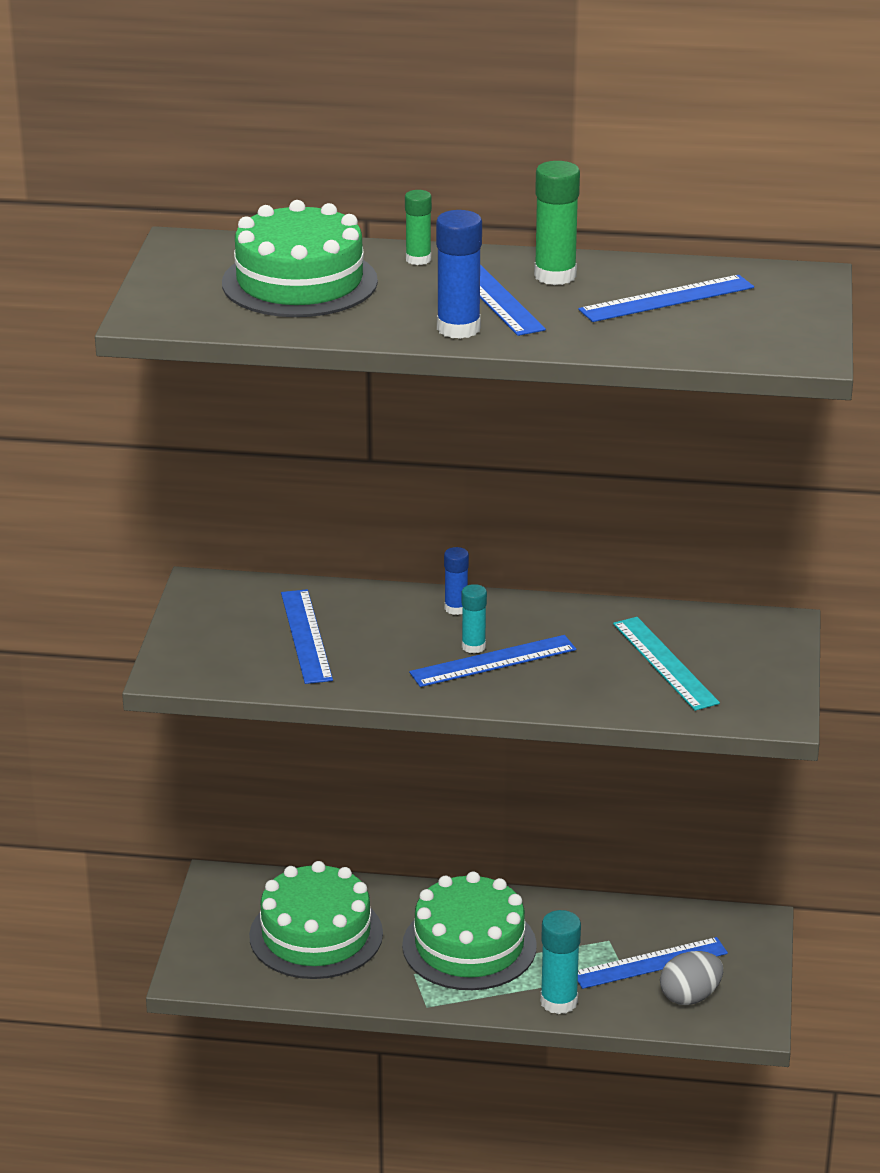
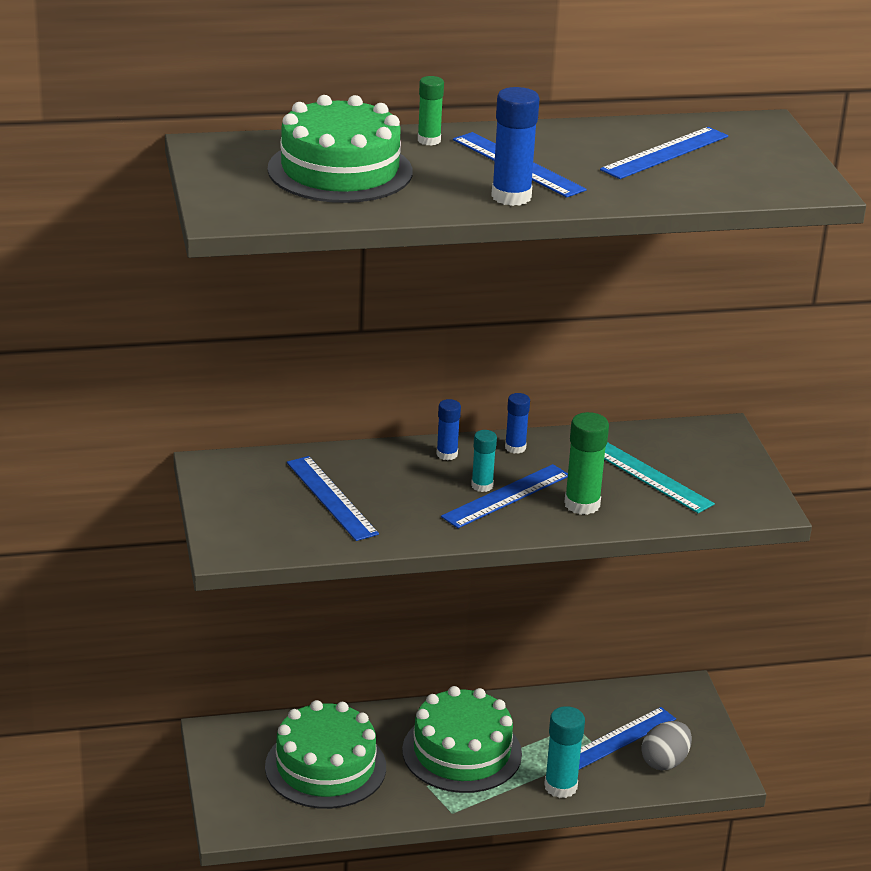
camera: 20 degrees left, 0 degrees up
green glue stick [534,161,580,285] -> green glue stick moved to [564,412,609,515]
none -> blue glue stick [505,393,530,454]

